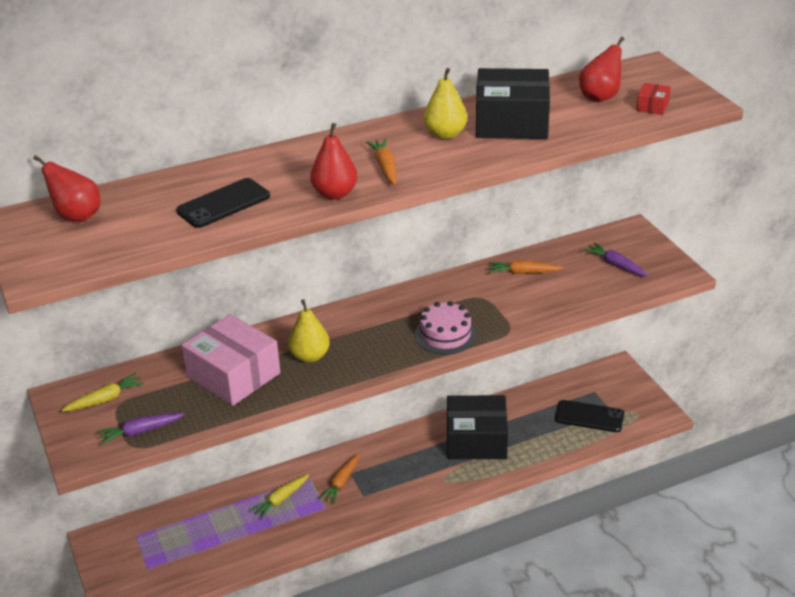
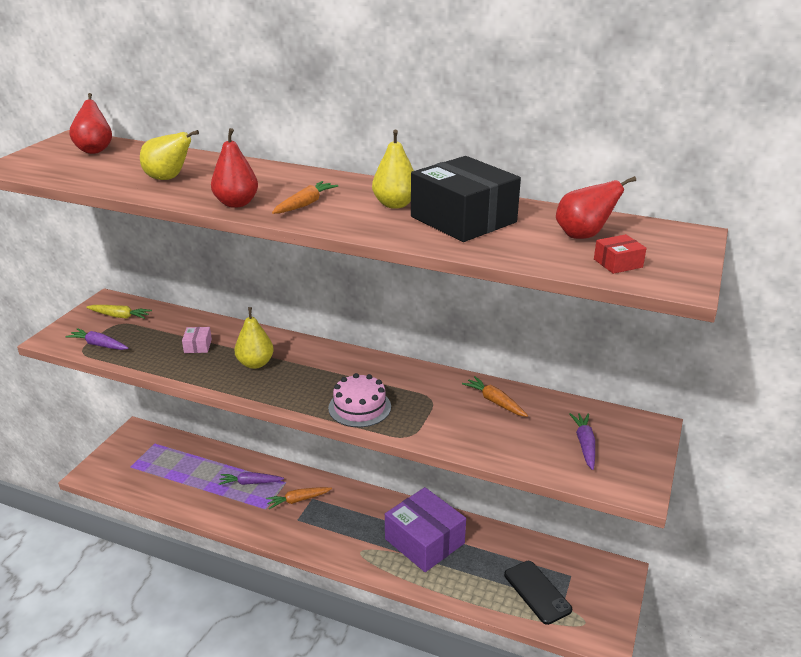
camera: 45 degrees right, 5 degrees down
black phone [176,178,270,228] -> yellow pear [140,130,199,180]
pink box [182,314,280,406] -> pink box [182,327,212,353], size x0.41
yellow carrot [250,474,309,519] -> purple carrot [219,472,284,485]
black box [447,395,508,459] -> purple box [385,487,466,572]

